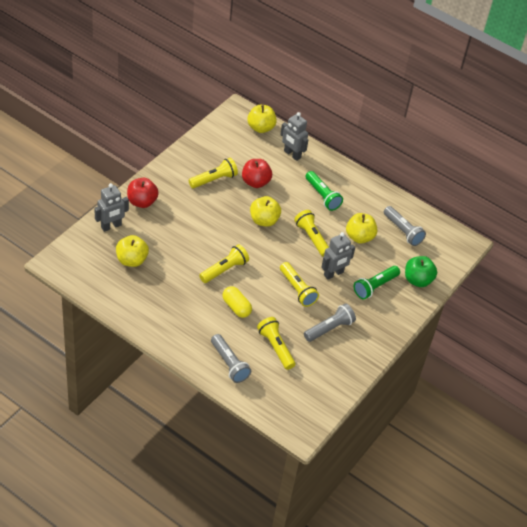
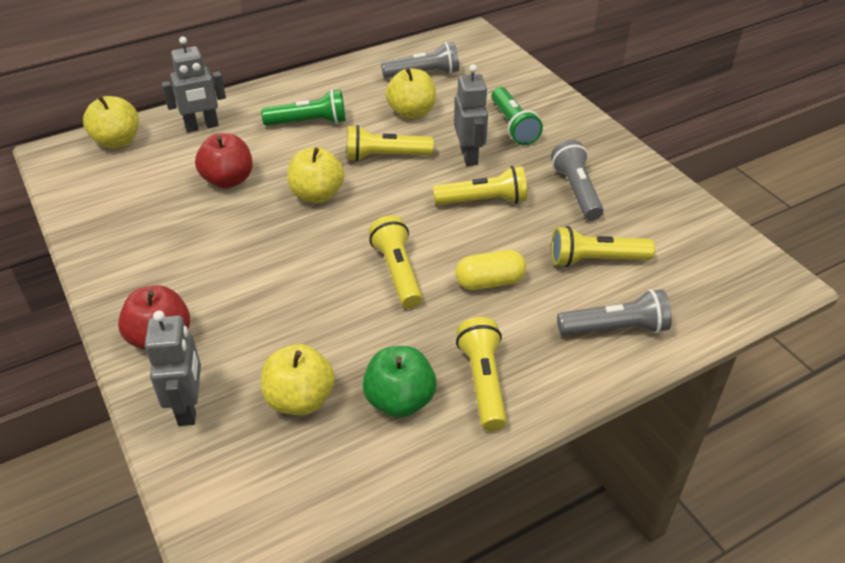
camera: 60 degrees left, 5 degrees down
yellow flashlight [189,158,238,188] -> yellow flashlight moved to [456,317,507,431]
green apple [405,256,437,287] -> green apple moved to [362,346,437,418]

